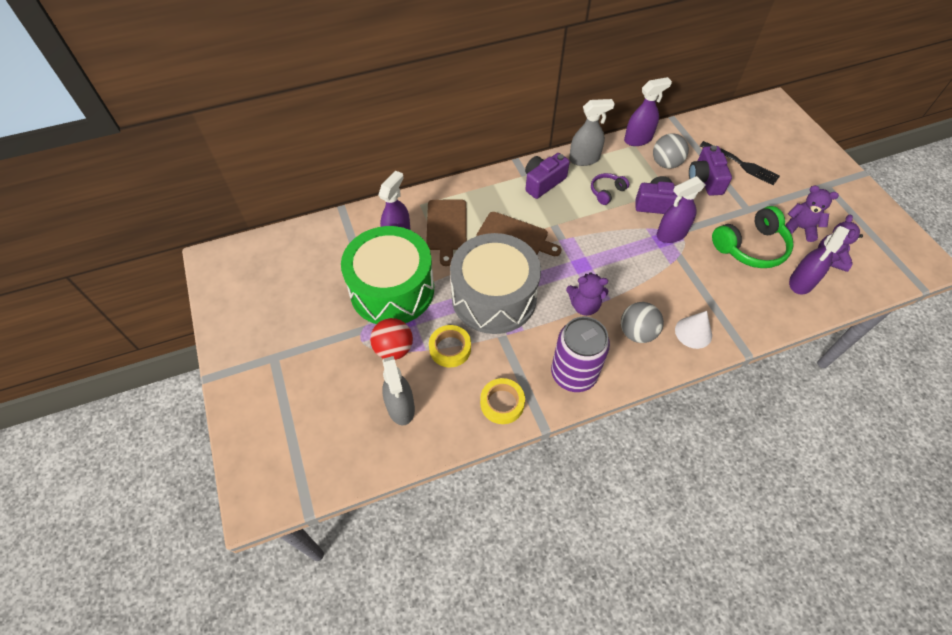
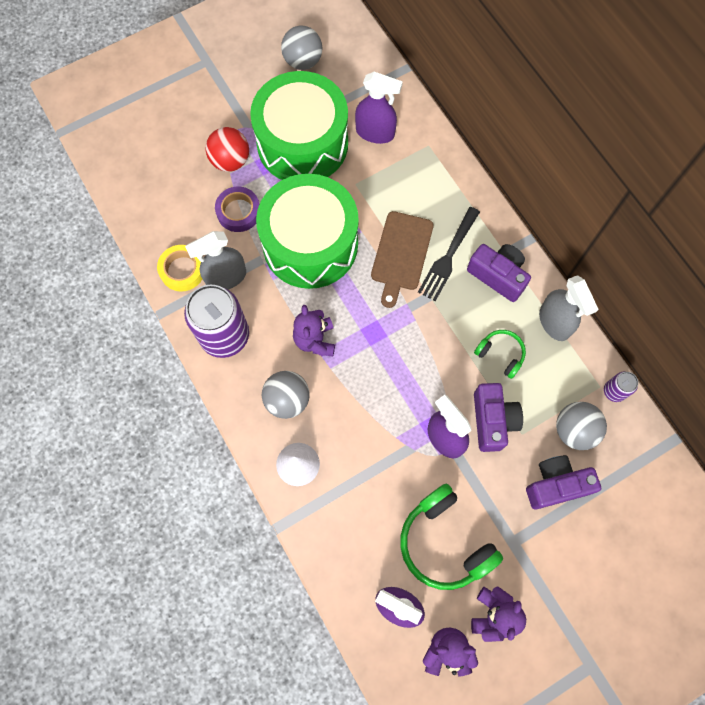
camera: 80 degrees right, 15 degrees up
grey spray bottle [382,356,415,426] -> grey spray bottle moved to [185,231,246,290]
brown cutting board [426,199,467,266] -> none
yellow tape [429,325,471,367] -> purple tape [215,187,260,232]
grey drum [450,233,541,334] -> green drum [256,174,359,289]
purple headphones [591,173,629,205] -> green headphones [474,330,526,379]
purple spray bottle [624,77,672,146] -> purple can [604,372,638,402]
black fork [700,141,780,185] -> black fork moved to [418,207,480,301]
none -> grey ball [281,25,322,70]

